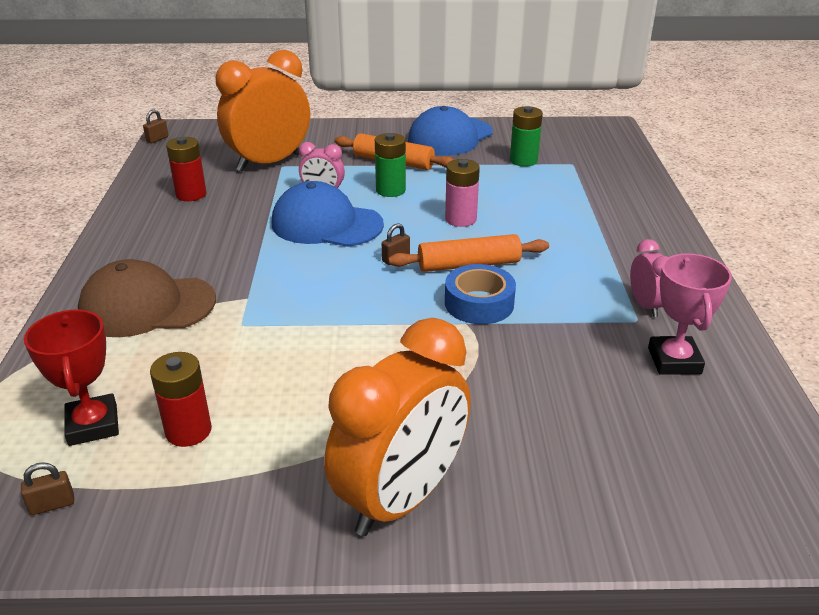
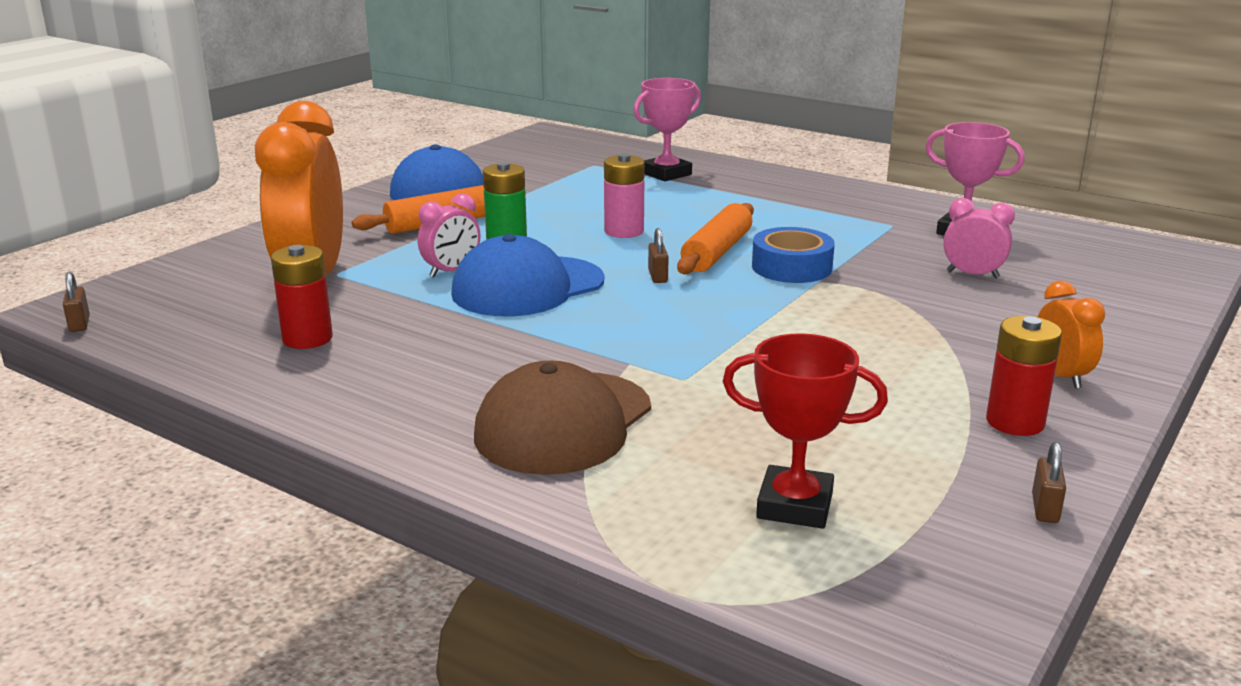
camera: 55 degrees left, 10 degrees down
brown padlock [21,462,74,515] -> brown padlock moved to [1032,442,1066,523]
red battery [150,352,212,447] -> red battery moved to [986,316,1062,436]
orange clock [324,318,471,536] -> orange clock [1038,281,1105,389], size x0.46
green battery [510,106,543,167] -> none
pink clock [630,239,668,317] -> pink clock moved to [943,198,1015,278]
none -> pink trophy [633,78,701,181]

